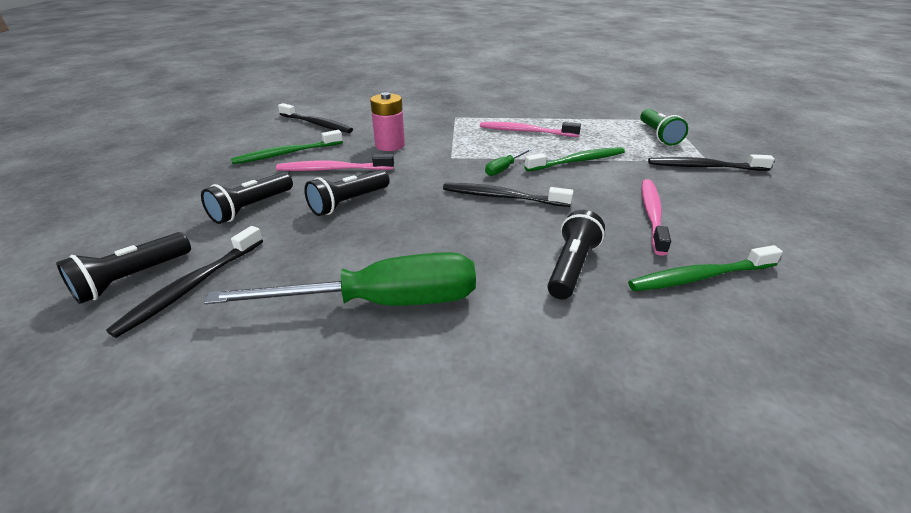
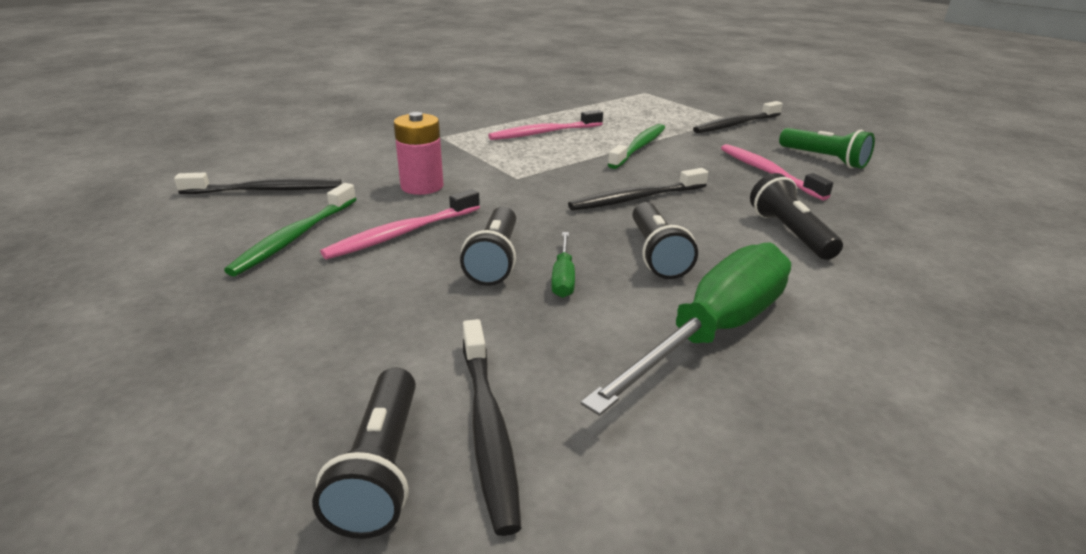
camera: 40 degrees left, 5 degrees down
black flashlight [201,172,293,224] -> black flashlight moved to [633,202,698,279]
green screwdriver [485,148,532,176] -> green screwdriver moved to [551,232,575,298]
green toothbrush [628,245,783,291] -> none
green flashlight [640,109,688,146] -> green flashlight moved to [779,128,875,169]

